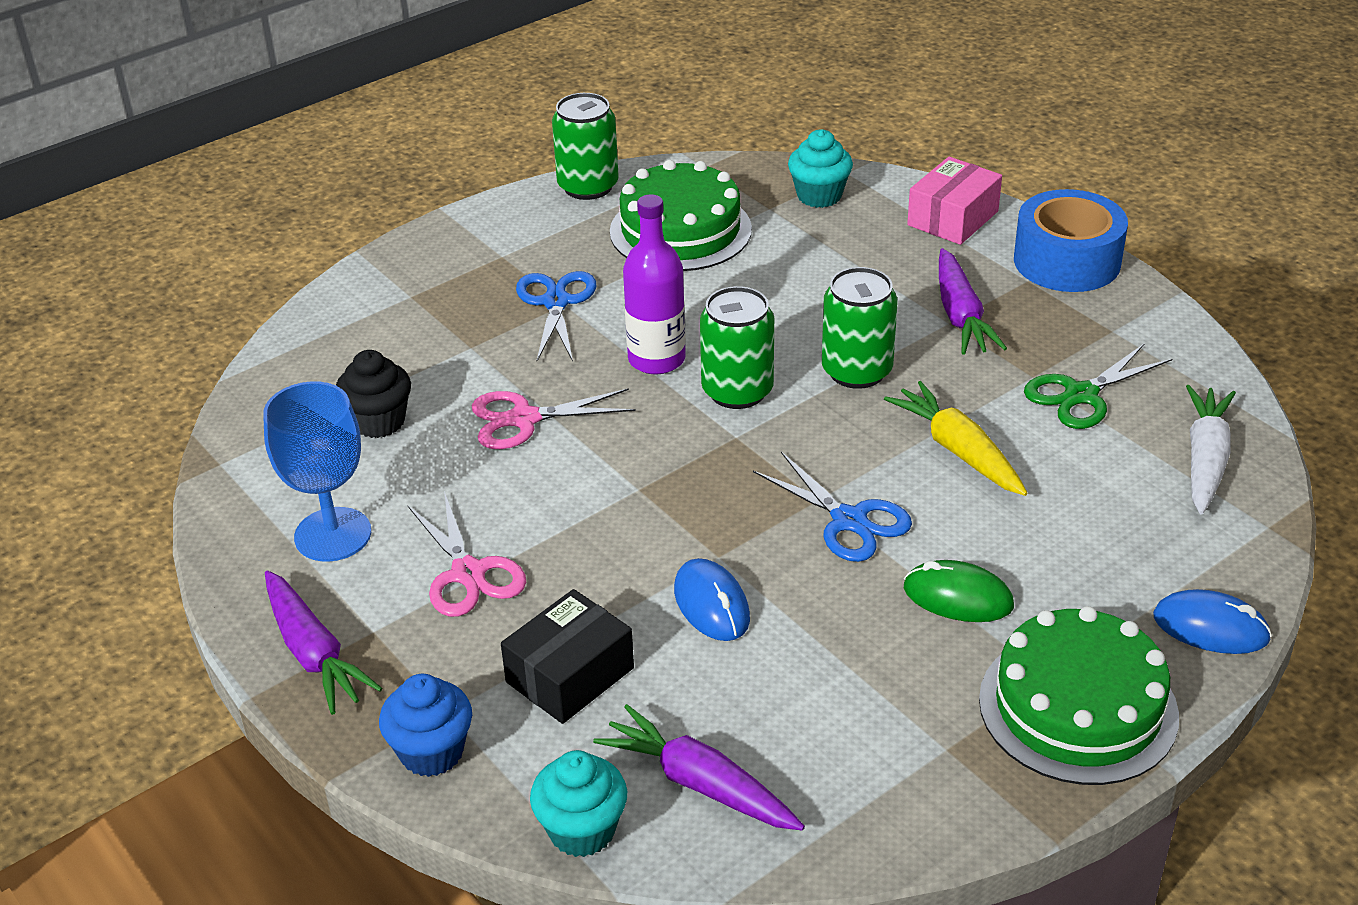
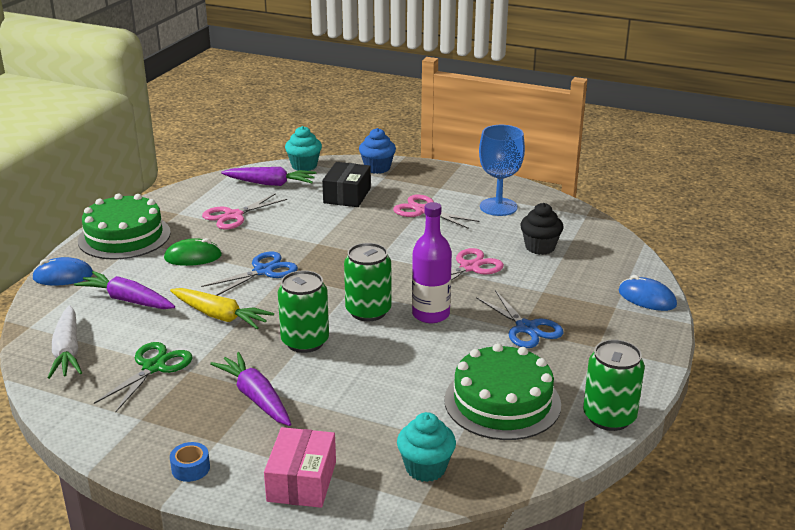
camera: 150 degrees right, 10 degrees down
purple carrot [265,571,383,715] -> purple carrot moved to [74,271,175,309]
blue mouse [674,558,750,641] -> blue mouse moved to [619,275,677,311]
blue scissors [753,452,912,562] -> blue scissors turned 120 degrees clockwise [201,252,298,296]
blue tape [1014,189,1128,292] -> blue tape [170,442,210,482], size x0.42
none -> pink scissors [202,193,287,230]

